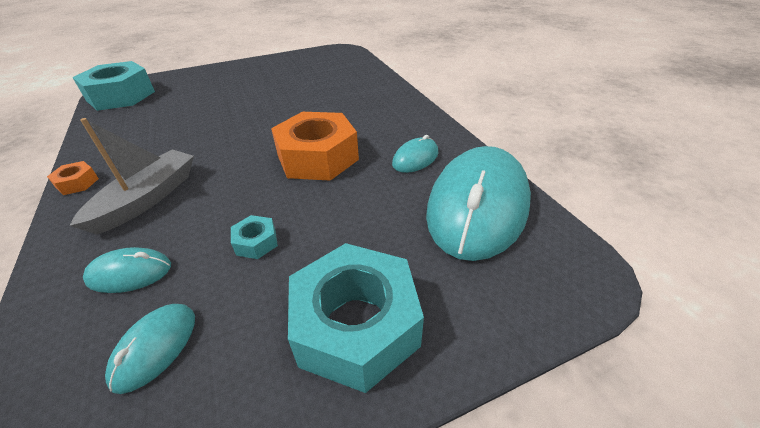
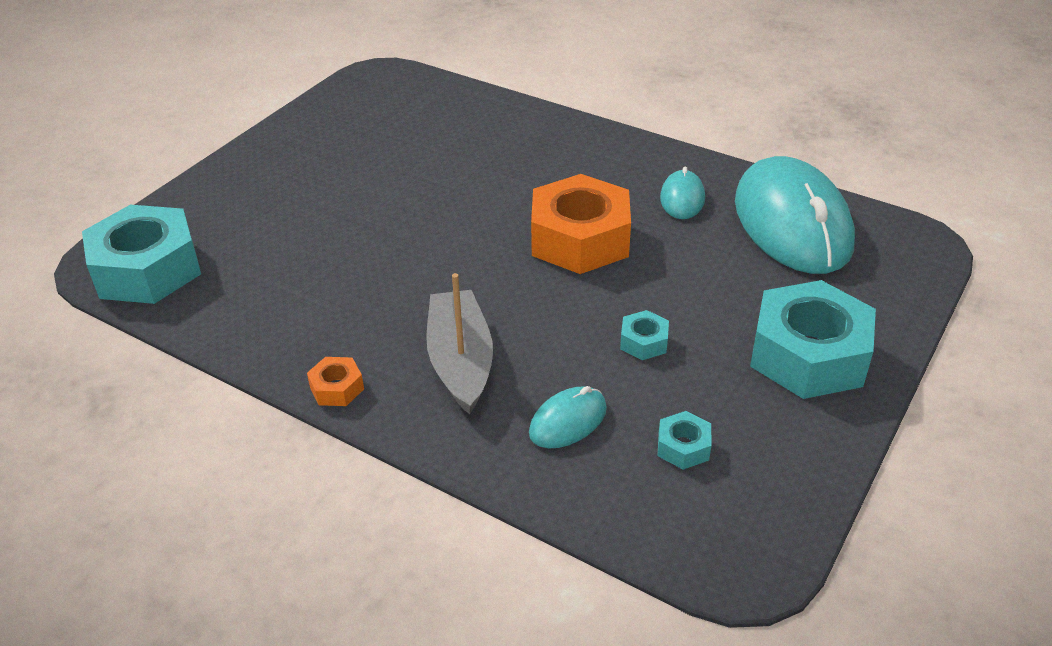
camera: 35 degrees left, 0 degrees up
turquoise mouse [105,304,195,394] -> turquoise nut [658,411,711,470]

